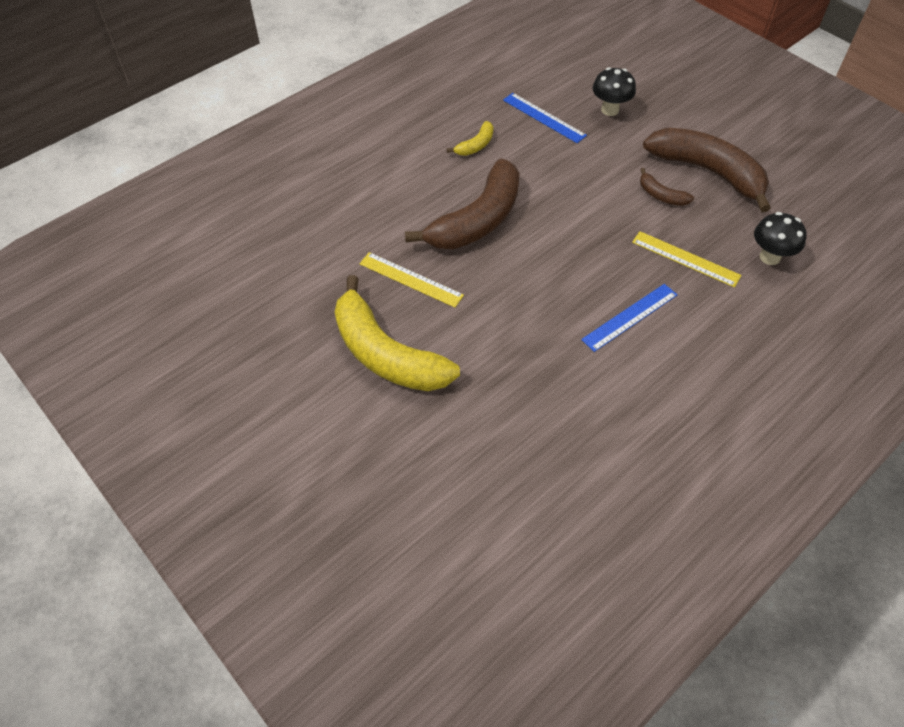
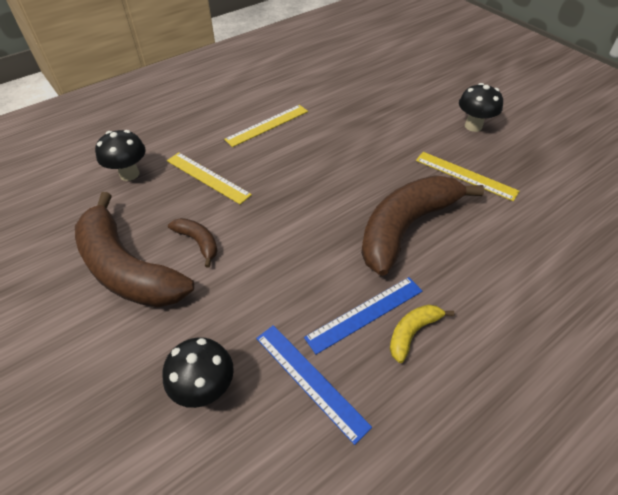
camera: 175 degrees left, 5 degrees down
yellow banana [335,275,460,391] -> black mushroom [459,83,503,132]
blue ruler [581,284,677,352] -> blue ruler moved to [304,277,422,354]
none -> yellow ruler [224,105,308,147]

